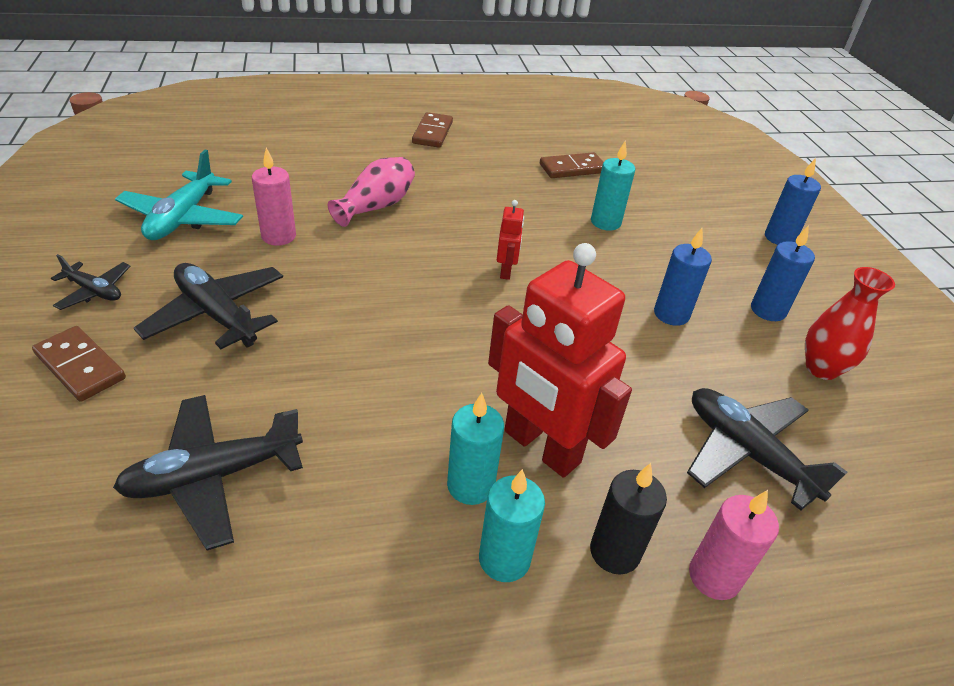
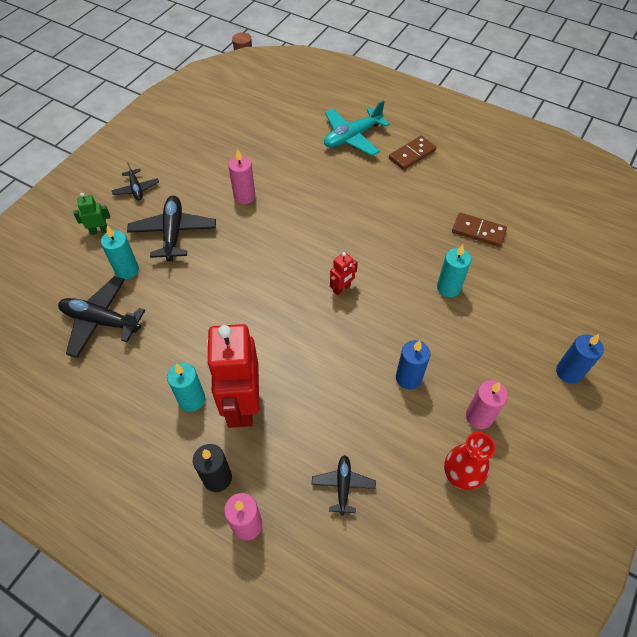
camera: 45 degrees right, 15 degrees up
brown domino [32,326,126,402] -> green robot [73,193,110,235]
turquoise plane [115,150,243,240] -> turquoise plane moved to [324,100,390,156]
pink vase [328,157,415,227] -> none
turquoise candle [479,469,545,582] -> turquoise candle moved to [101,226,139,279]
black plane [687,388,847,511] -> black plane [312,455,376,515], size x0.56
blue candle [751,225,815,321] -> pink candle [466,380,508,429]

